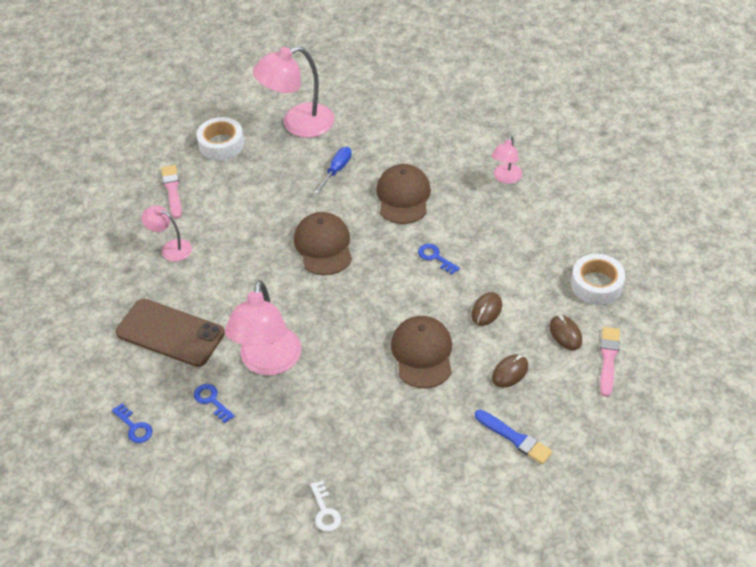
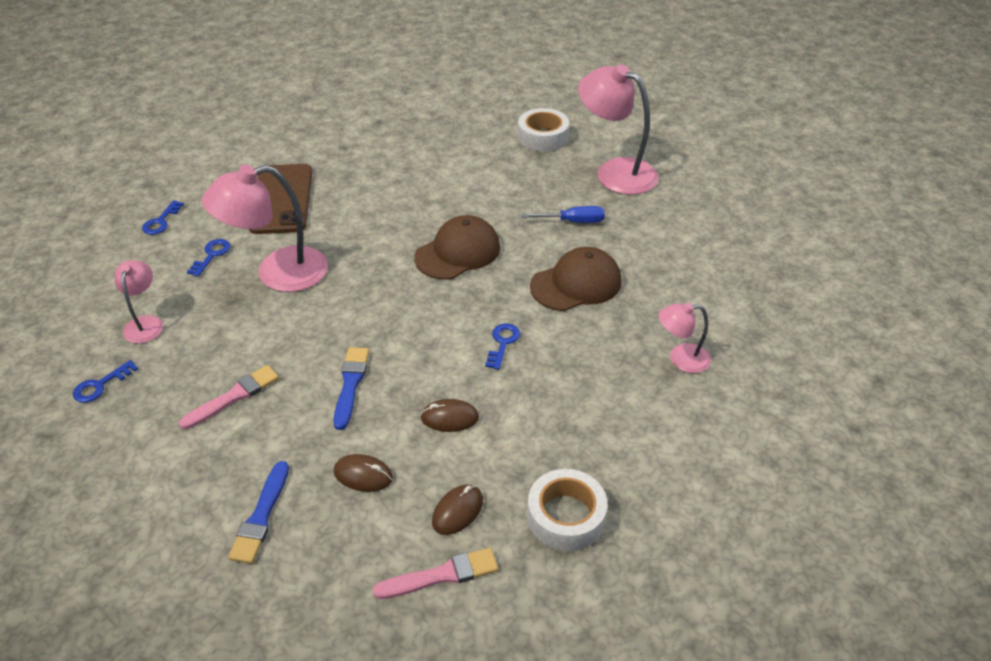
camera: 60 degrees right, 5 degrees down
pink lamp [141,205,192,261] -> pink lamp moved to [114,260,163,344]
pink brush [161,165,182,218] -> pink brush moved to [179,365,279,429]
white key [310,480,341,532] -> blue key [73,360,138,403]
brown cap [391,316,452,388] -> blue brush [333,347,369,430]

